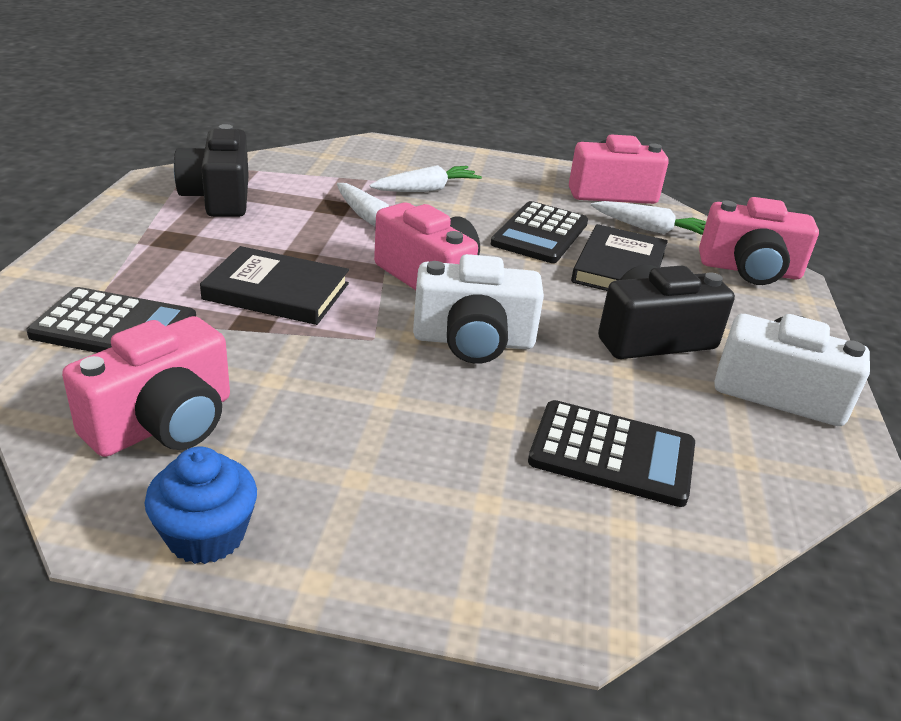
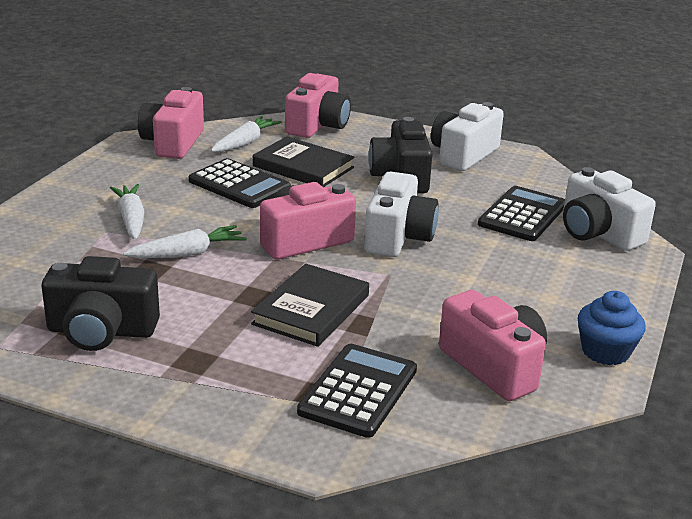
camera: 75 degrees left, 5 degrees down
none -> white camera [563,167,656,251]

